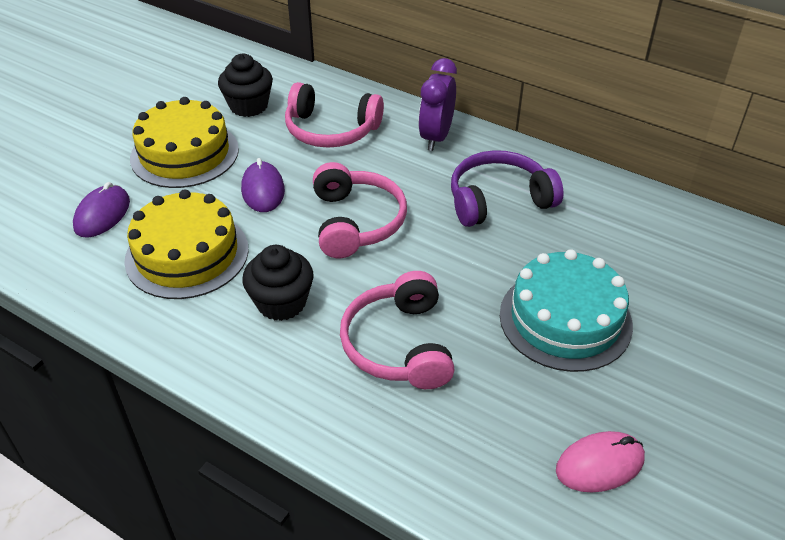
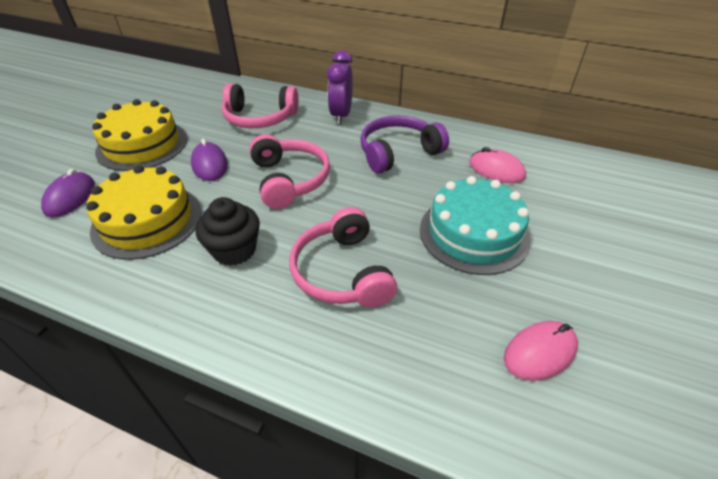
camera: 10 degrees left, 0 degrees up
black cupcake [218,54,273,117] -> none
none -> pink mouse [469,147,526,183]

